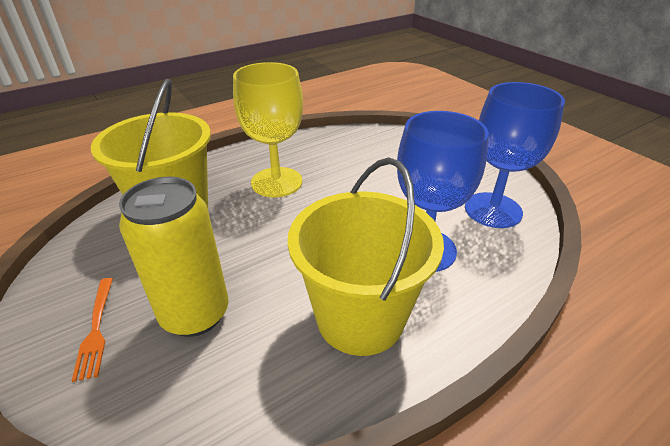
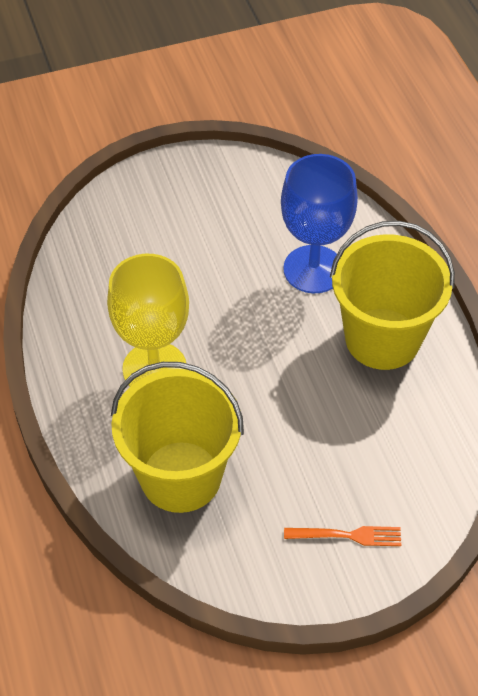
camera: 75 degrees left, 15 degrees up
yellow can [119,177,228,337] -> none
blue goblet [465,82,565,228] -> none

